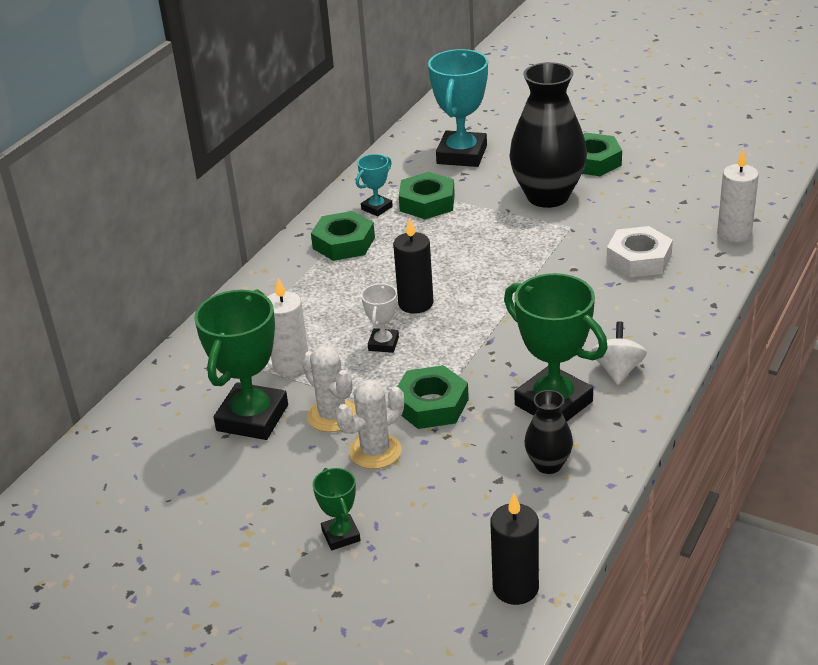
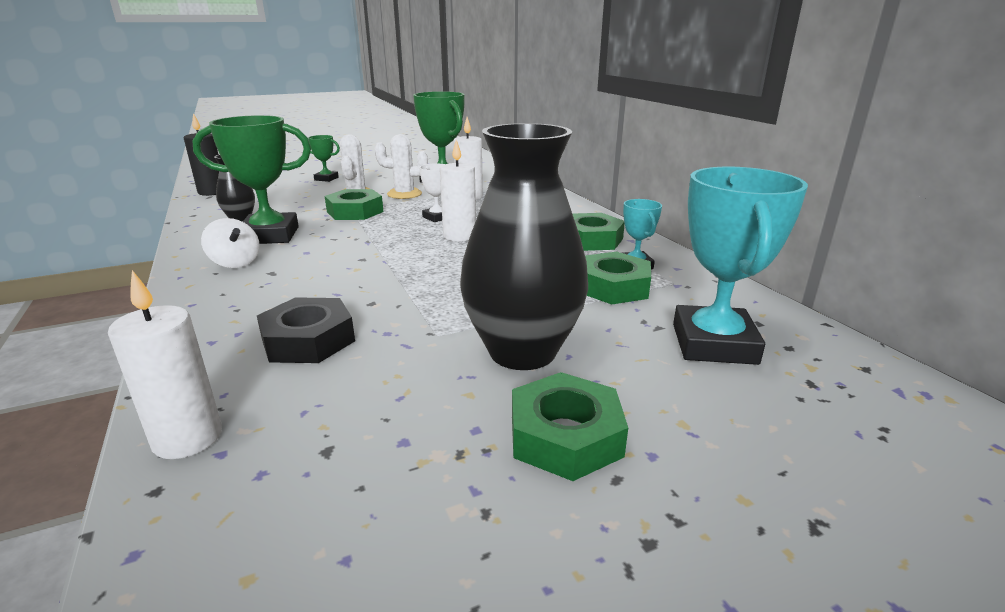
camera: 125 degrees right, 10 degrees down
black candle [393,218,434,314] -> white candle [440,140,476,242]
turquoise trophy [428,49,488,167] -> turquoise trophy turned 45 degrees clockwise [673,167,808,365]
white nut [606,226,673,277] -> black nut [257,297,355,363]

